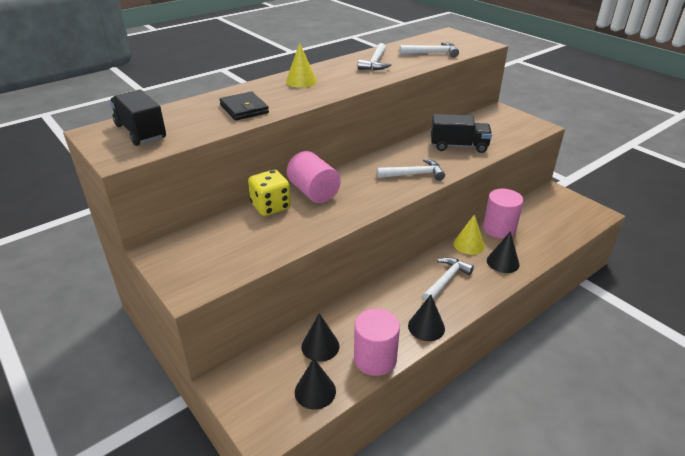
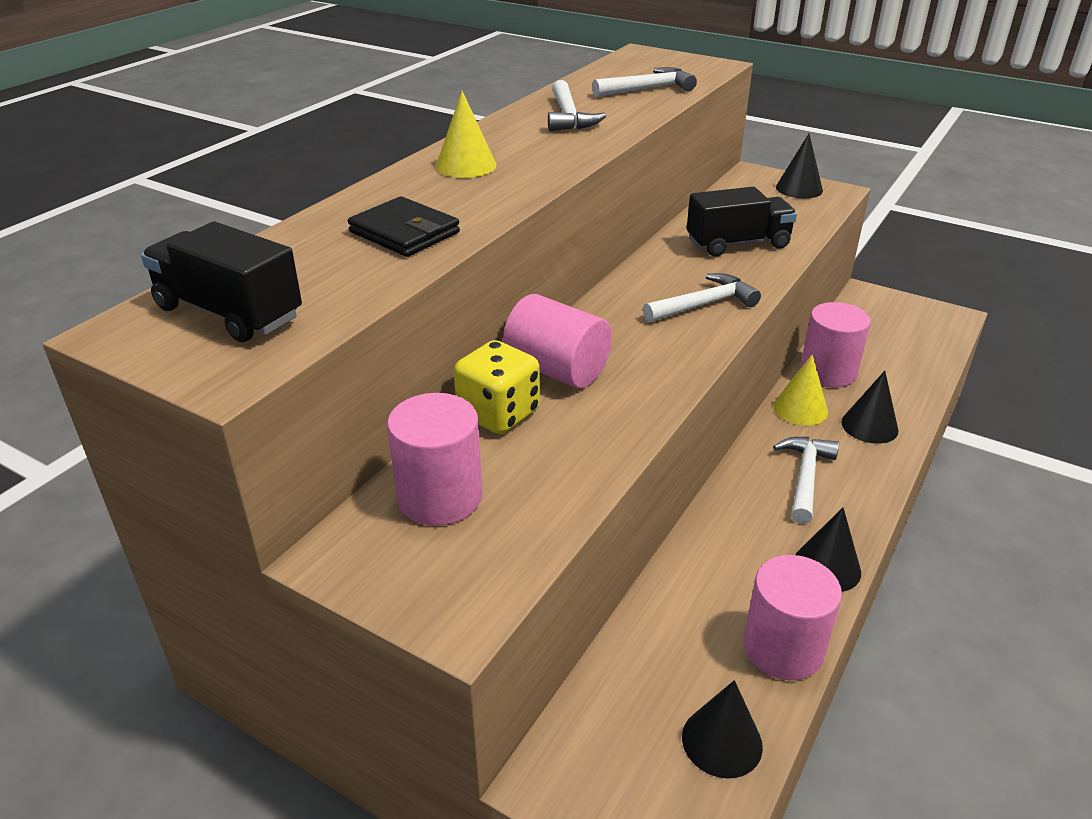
camera: 20 degrees left, 0 degrees up
black cone [301,313,340,362] -> black cone moved to [776,134,823,198]
none -> pink cylinder [387,393,482,526]

